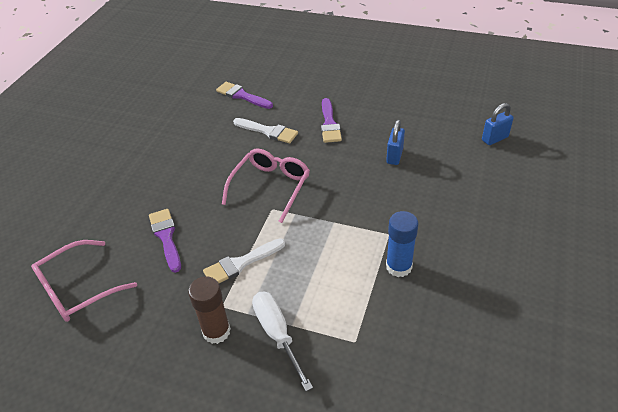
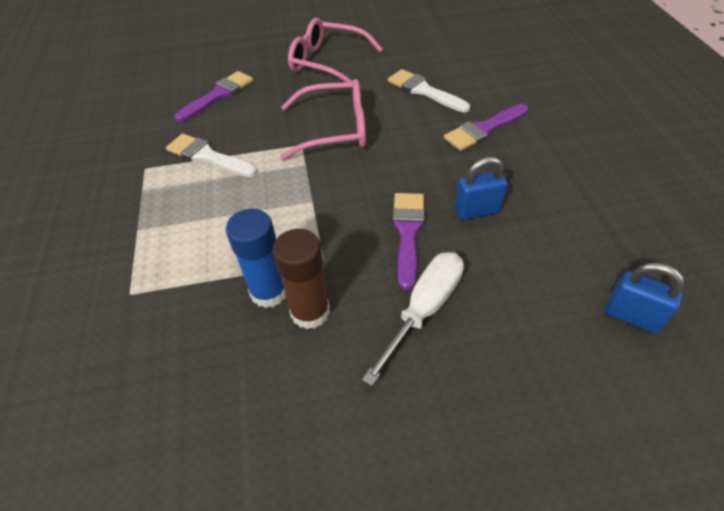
camera: 60 degrees right, 5 degrees up
pink glasses [31,240,137,322] -> pink glasses moved to [288,18,383,82]
brown glue stick [188,276,231,344] -> brown glue stick moved to [273,229,330,329]
purple brush [216,82,273,109] -> purple brush moved to [392,193,425,290]
white brush [233,118,298,143] -> white brush turned 135 degrees clockwise [388,69,470,112]
white screwdriver [252,291,313,391] -> white screwdriver moved to [362,252,464,386]

